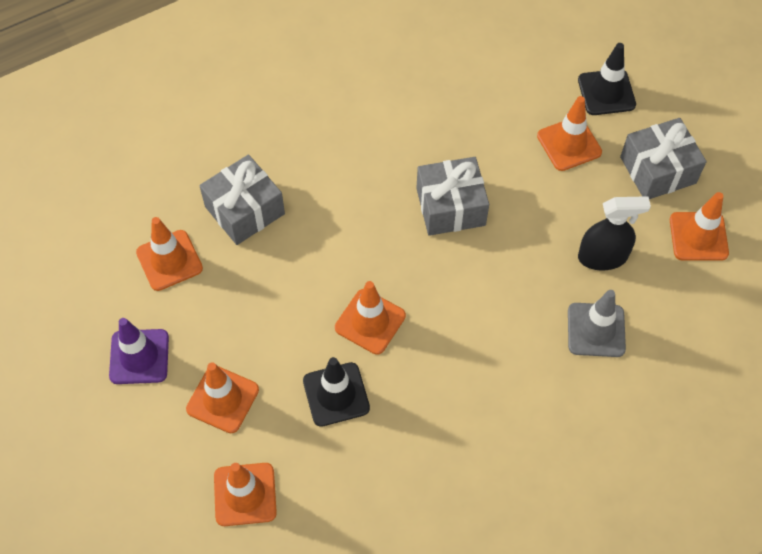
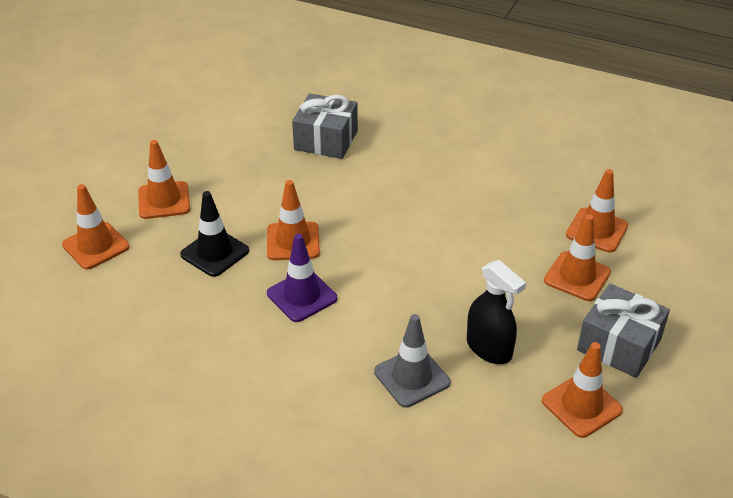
camera: 55 degrees right, 20 degrees down
purple traffic cone [109,318,169,384] -> purple traffic cone moved to [267,234,337,322]
orange traffic cone [136,217,203,291] -> orange traffic cone moved to [566,169,628,253]
grey gift [416,157,489,236] -> none
black traffic cone [578,43,636,115] -> none

